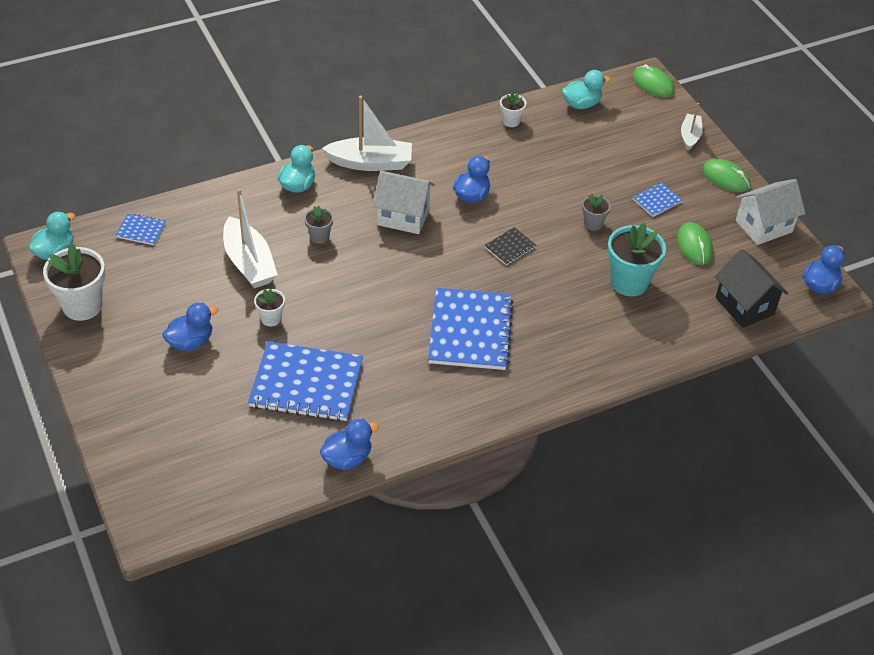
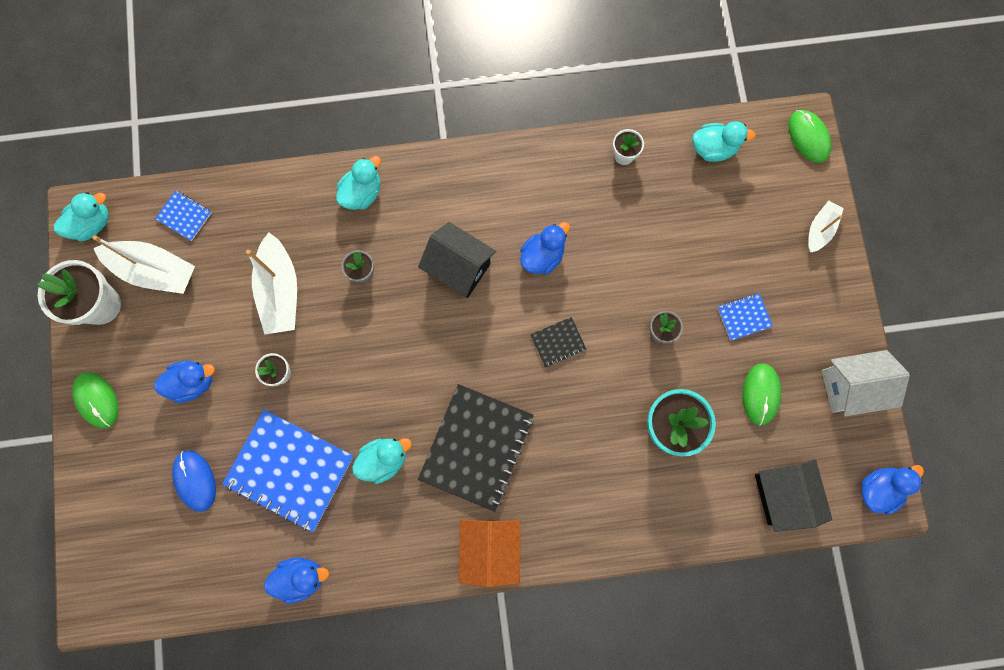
camera: 20 degrees right, 30 degrees up
white boat [322,96,412,171] -> white boat moved to [92,235,195,294]
white house [373,171,435,234] -> black house [418,222,496,298]
blue notebook [428,288,513,370] -> black notebook [418,384,534,512]
green mouse [702,159,750,192] -> green mouse moved to [72,372,118,428]
none -> blue mouse [172,450,216,512]
none -> turquoise duck [352,438,412,484]
none -> orange house [459,519,520,587]

